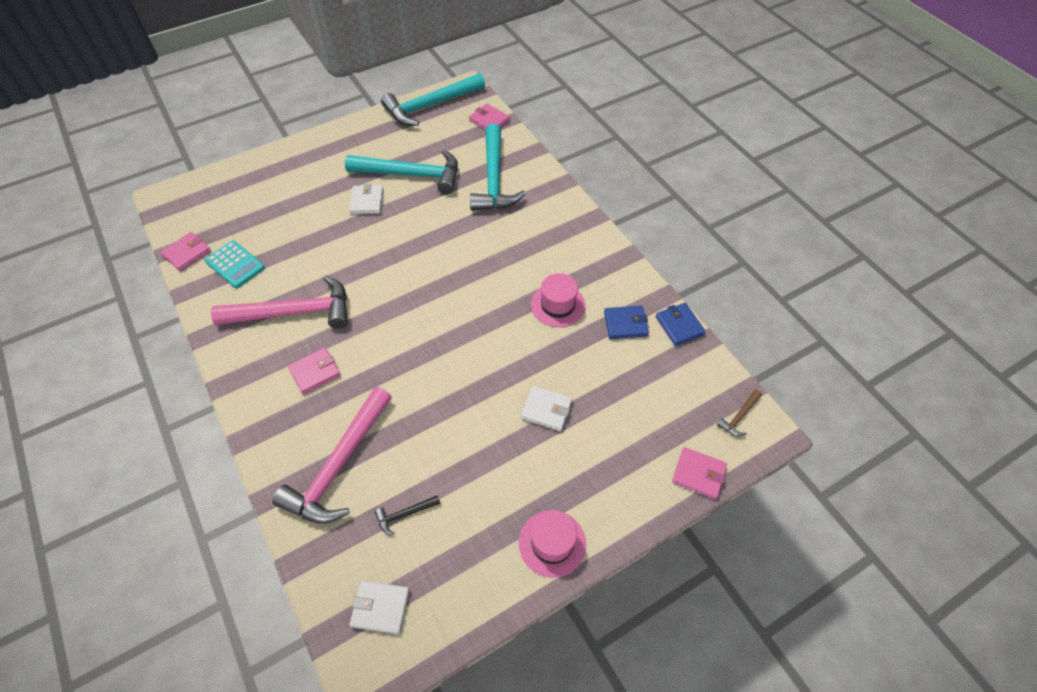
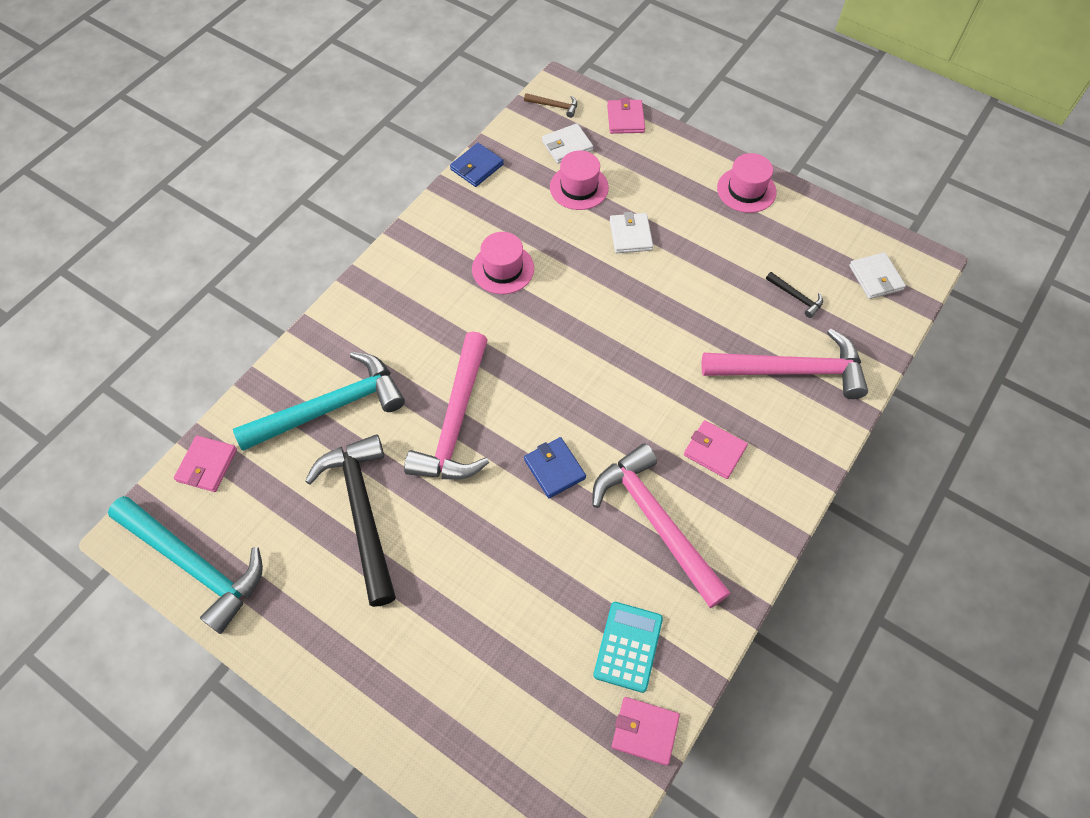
camera: 115 degrees left, 5 degrees up
turquoise hammer [345,150,458,194] -> black hammer [305,434,396,607]
white wallet [349,184,383,214] -> white wallet moved to [542,123,593,164]
blue wallet [604,305,649,339] -> blue wallet moved to [524,437,586,498]
none -> pink hammer [404,331,489,480]
none -> pink hat [550,151,609,210]

